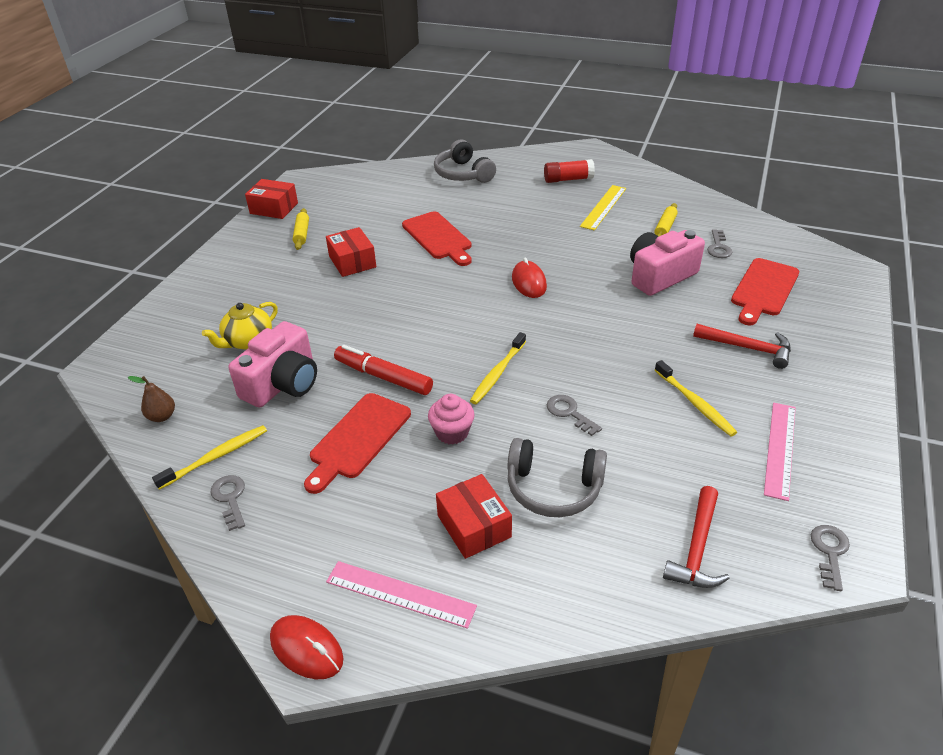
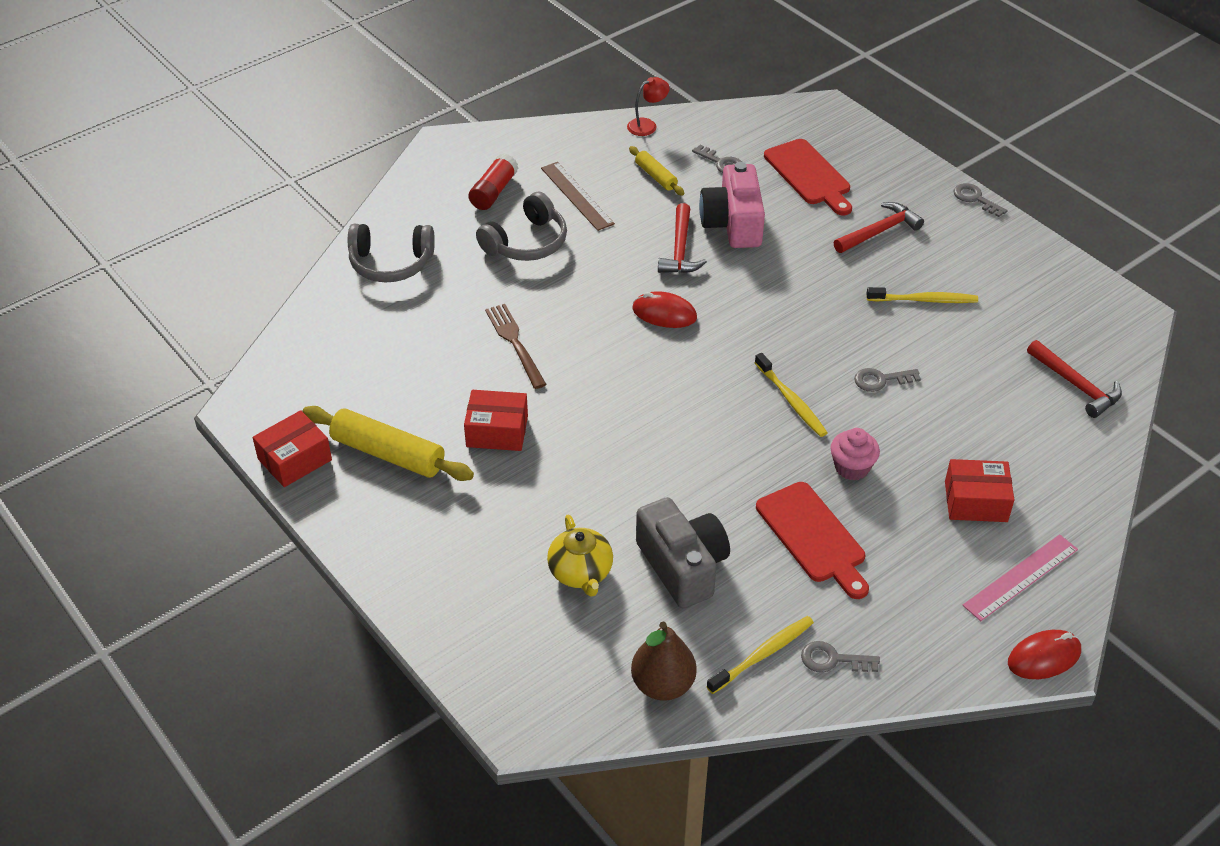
camera: 60 degrees left, 5 degrees up
brown pear [128,376,175,422] -> brown pear [631,622,697,701], size x1.66
yellow toothbrush [152,425,267,490] -> yellow toothbrush turned 60 degrees clockwise [707,616,814,694]
pink camera [228,321,317,407] -> grey camera [636,497,730,608]
yellow rolling pin [293,208,309,250] -> yellow rolling pin [303,406,474,481], size x1.83
red marker [334,345,433,395] -> none
red cutting board [402,211,472,266] -> brown fork [485,304,547,389]
grey headphones [507,438,607,517] -> grey headphones moved to [476,192,567,261]
yellow ruler [580,185,626,231] -> brown ruler [541,162,615,231]
pink ruler [764,403,796,501] -> none
grey key [811,525,850,591] -> grey key moved to [954,183,1008,217]
none -> red lamp [627,77,670,136]
none -> red hammer [658,203,707,273]

